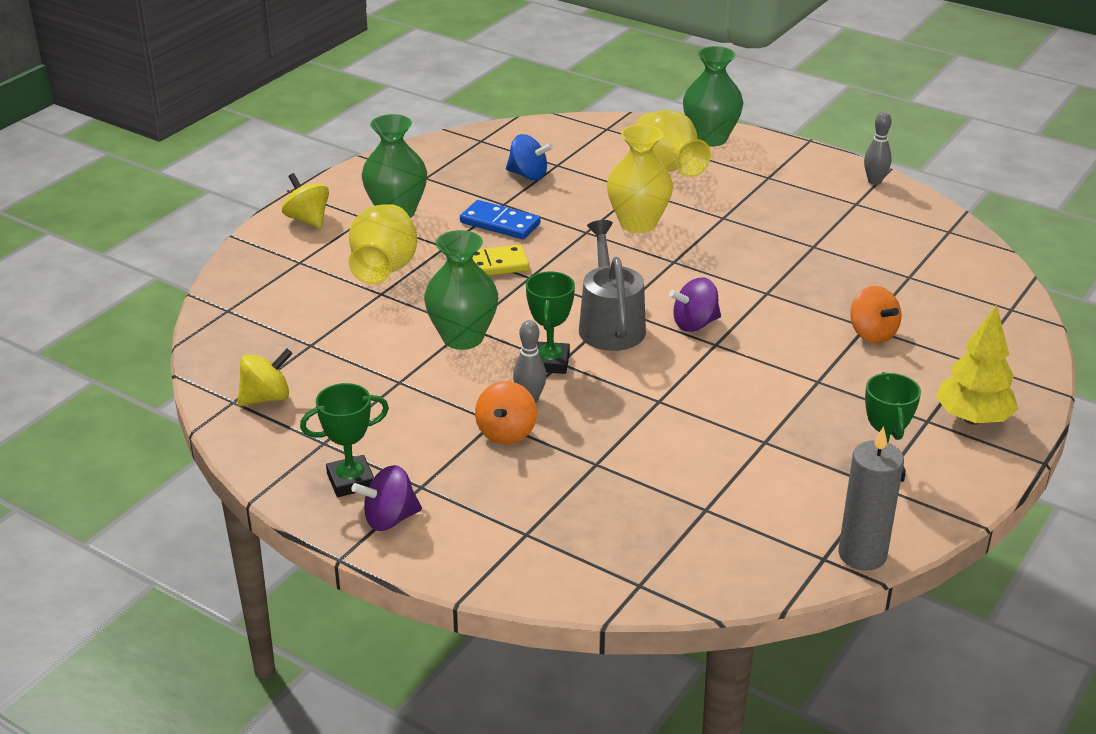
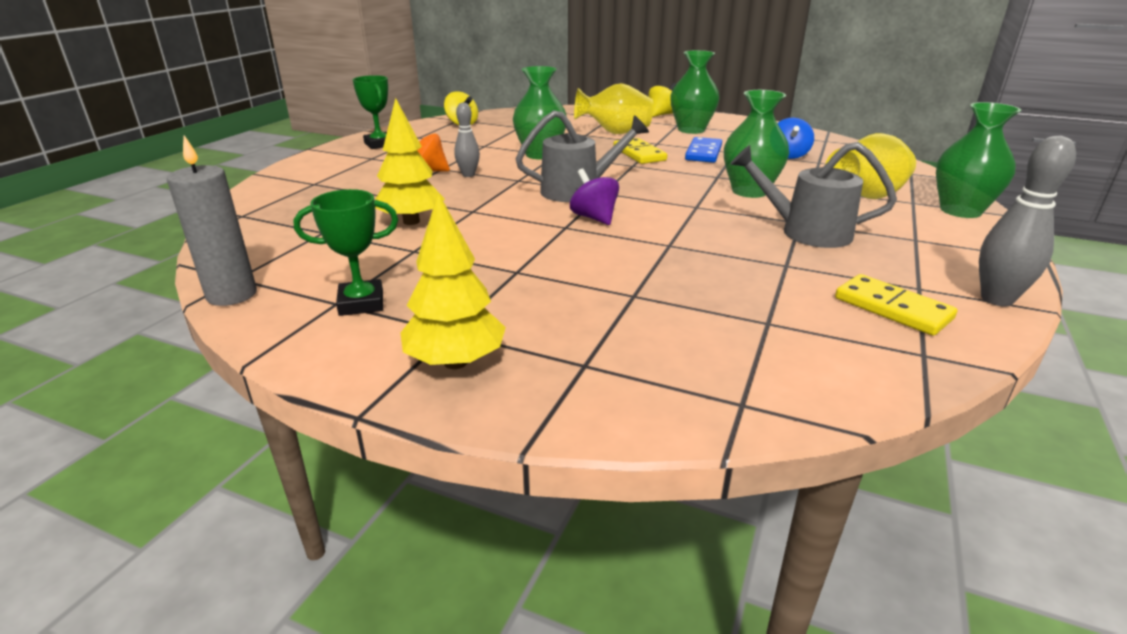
camera: 80 degrees right, 5 degrees down
purple spinning top [351,465,422,531] -> none
green trophy [526,271,575,374] -> none
yellow vase [607,124,673,233] -> green vase [724,90,789,198]
orange spinning top [850,286,901,344] -> none
grey bowling pin [864,112,892,185] -> grey bowling pin [979,136,1076,307], size x1.54
none -> yellow tree [375,98,445,225]
none -> grey watering can [730,142,897,248]
none -> yellow domino [835,274,957,336]

